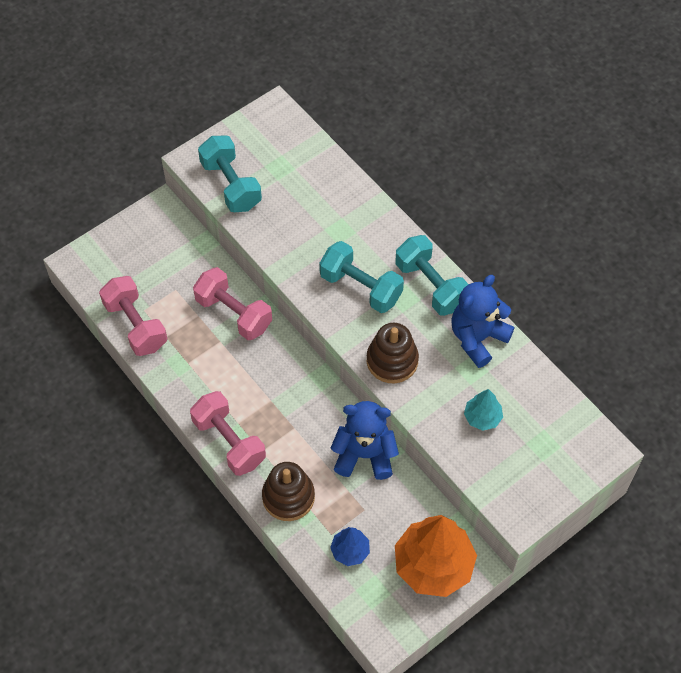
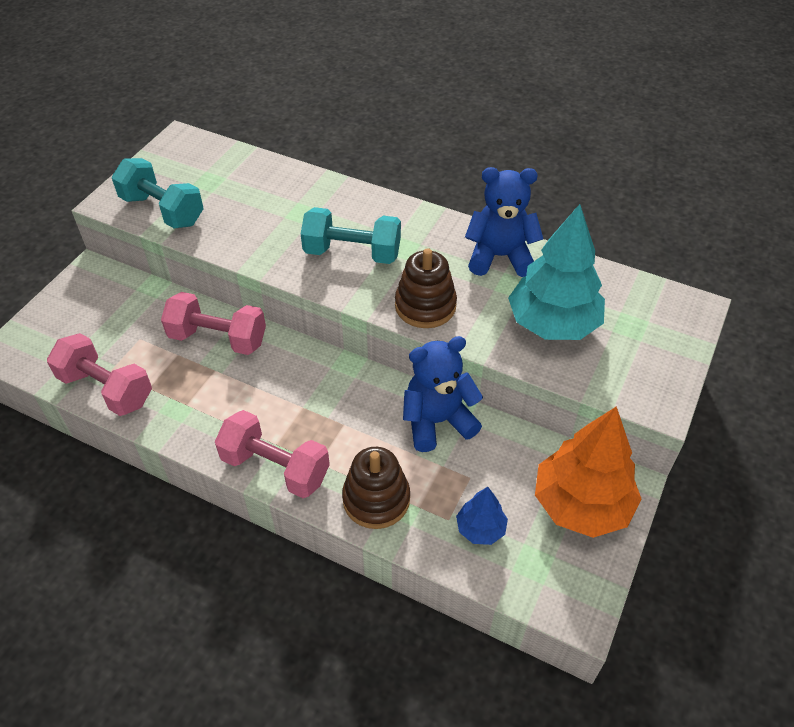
camera: 25 degrees left, 10 degrees down
turquoise dumbbell [395,235,469,316] -> none
blue teddy bear [451,275,514,368] -> blue teddy bear turned 75 degrees clockwise [465,167,543,277]
turquoise tree [464,389,503,431] -> turquoise tree [508,204,605,340], size x2.05

